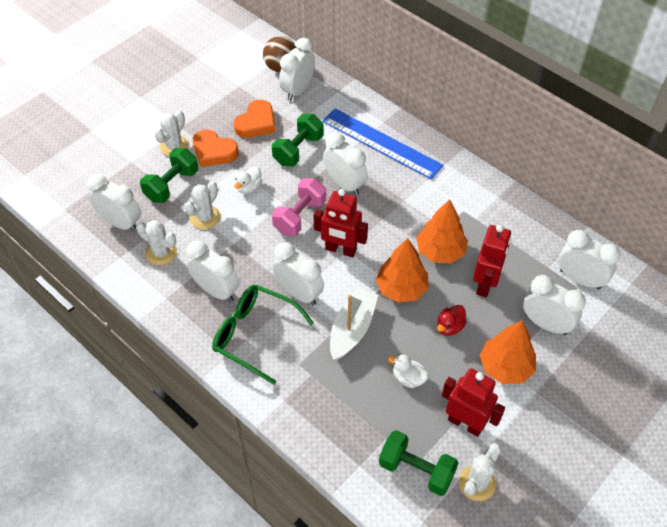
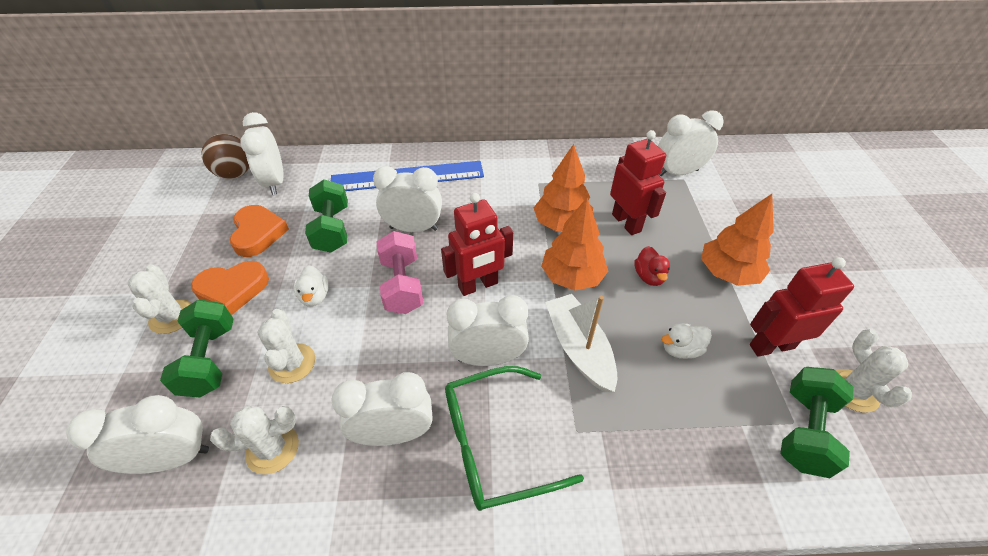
camera: 45 degrees left, 5 degrees down
green dumbbell [379,430,458,496] -> green dumbbell turned 45 degrees counterclockwise [780,367,854,478]
white clock [523,275,586,335] -> none

